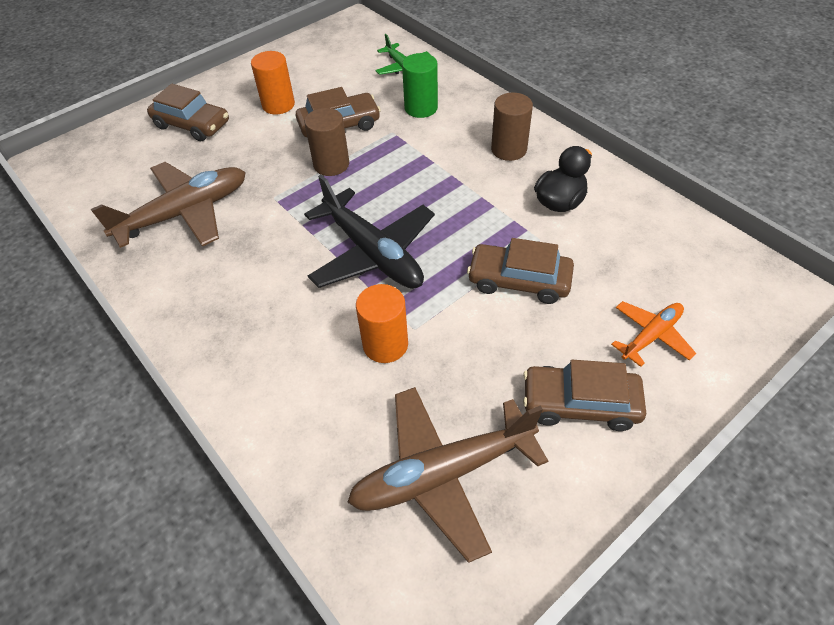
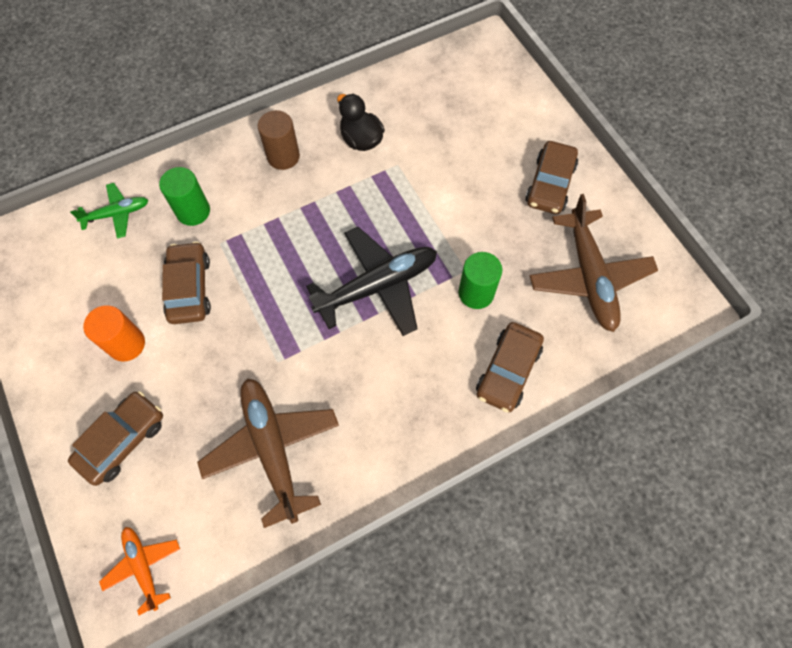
camera: 80 degrees left, 15 degrees up
brown cylinder [305,108,349,176] -> none
orange cylinder [356,284,408,363] -> green cylinder [459,252,502,309]
brown car [467,238,574,304] -> brown car moved to [476,322,544,412]
orange plane [611,301,696,367] -> orange plane moved to [99,527,180,615]

